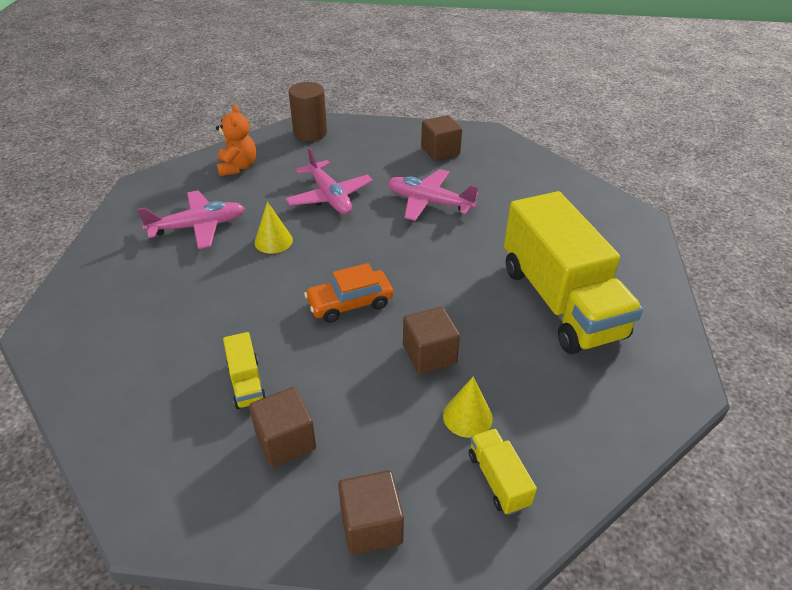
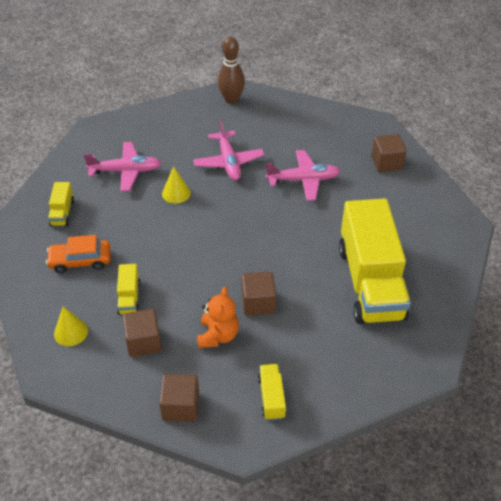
camera: 15 degrees right, 5 degrees up
orange teddy bear [216,104,256,176] -> orange teddy bear moved to [197,287,239,348]
brown cylinder [289,82,327,141] -> brown bowling pin [218,37,245,104]
orange car [304,263,393,323] -> orange car moved to [46,235,111,273]
pink plane [388,169,479,221] -> pink plane turned 135 degrees clockwise [265,150,340,201]
brown cube [421,115,462,161] -> brown cube moved to [371,134,407,172]
yellow cone [443,377,493,438] -> yellow cone moved to [54,306,88,346]
none -> yellow truck [48,182,74,226]

